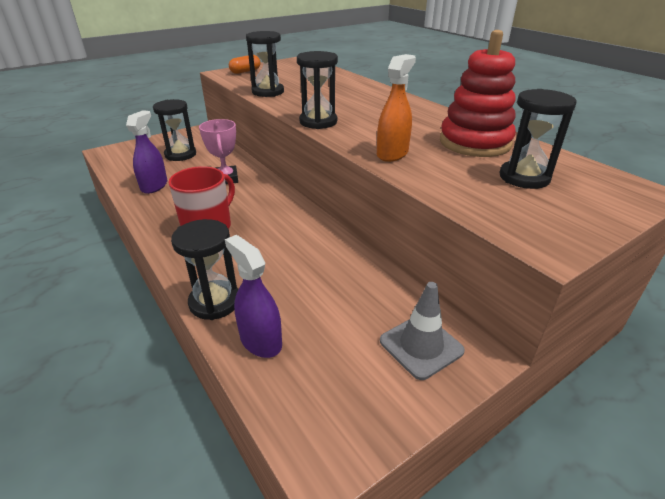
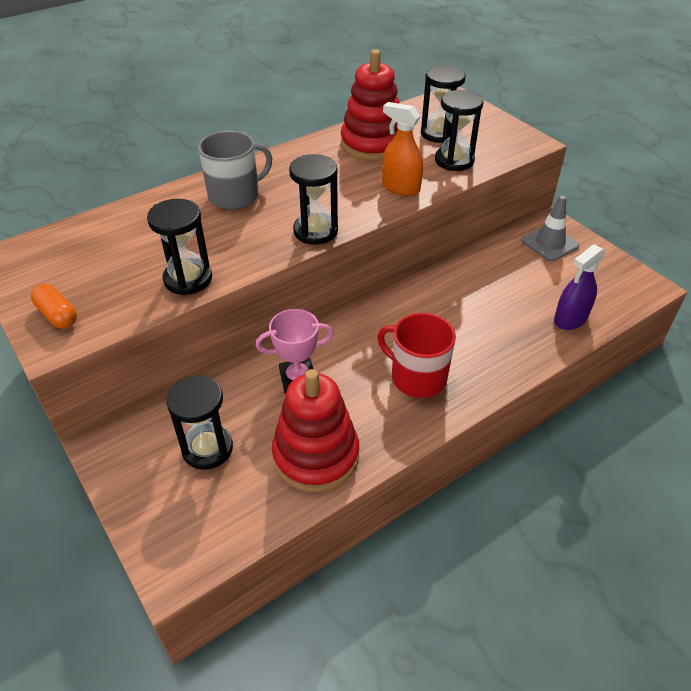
camera: 90 degrees left, 10 degrees up
purple spray bottle [126,110,167,194] -> red stacking toy [272,369,359,492]
black hourglass [171,219,238,320] -> black hourglass moved to [435,90,484,171]
none -> grey mug [198,131,272,210]

